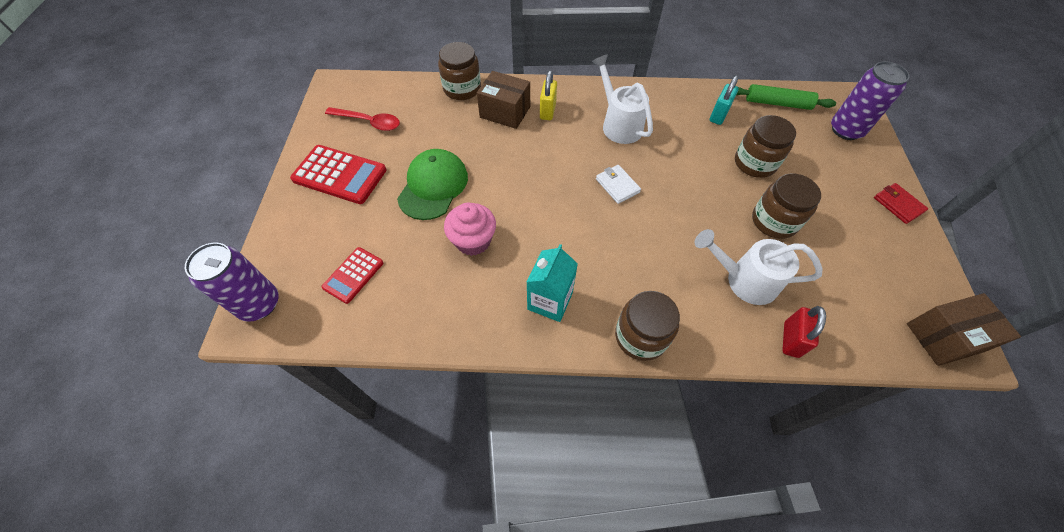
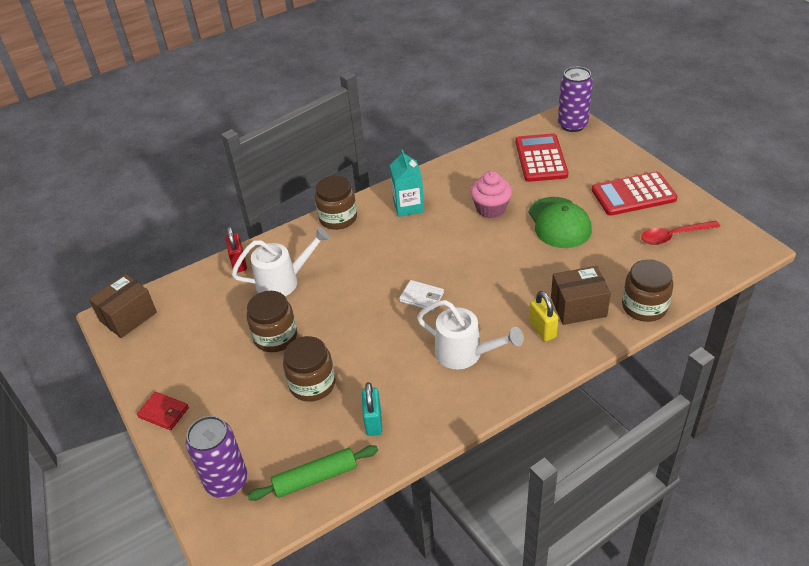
camera: 150 degrees right, 15 degrees down
red calculator [322,247,383,304] -> red calculator [515,133,568,182], size x1.68

